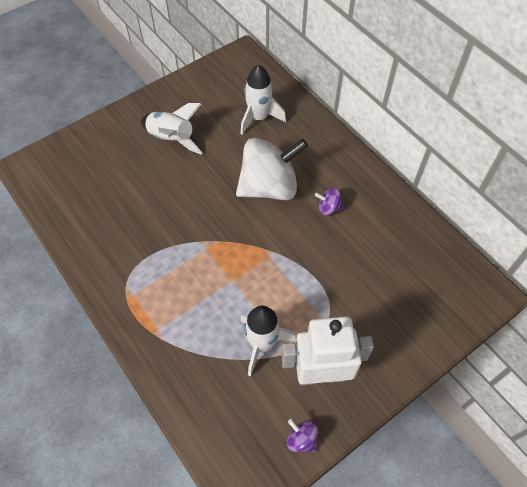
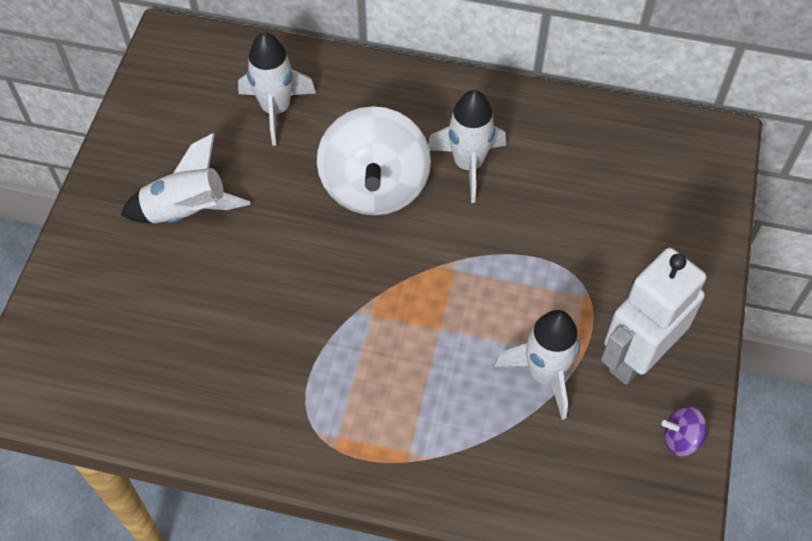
camera: 40 degrees left, 0 degrees up
white spinning top [236,138,308,200] -> white spinning top turned 150 degrees clockwise [317,106,431,215]
purple spinning top [315,188,344,215] -> white rocket [428,90,506,203]

